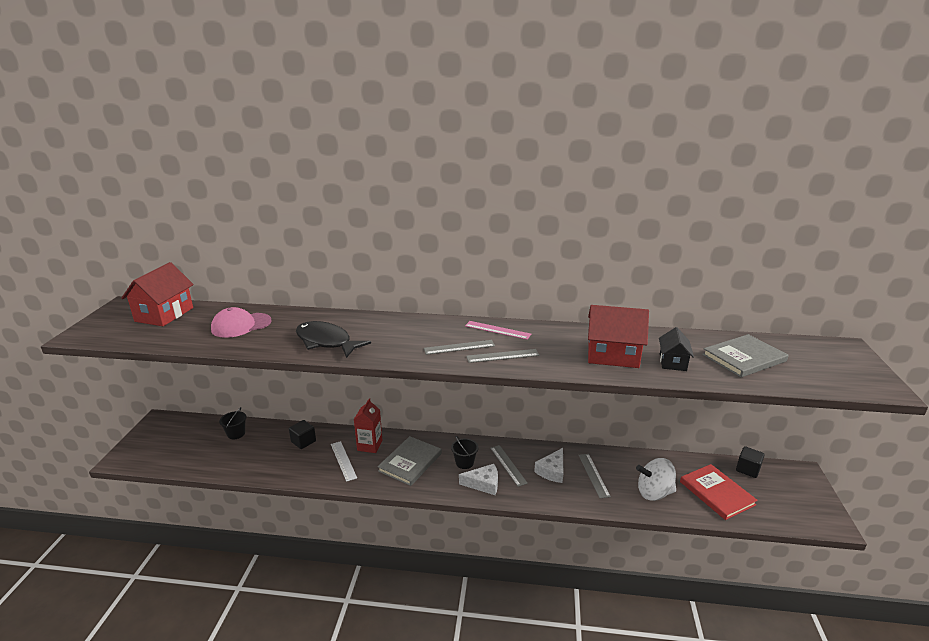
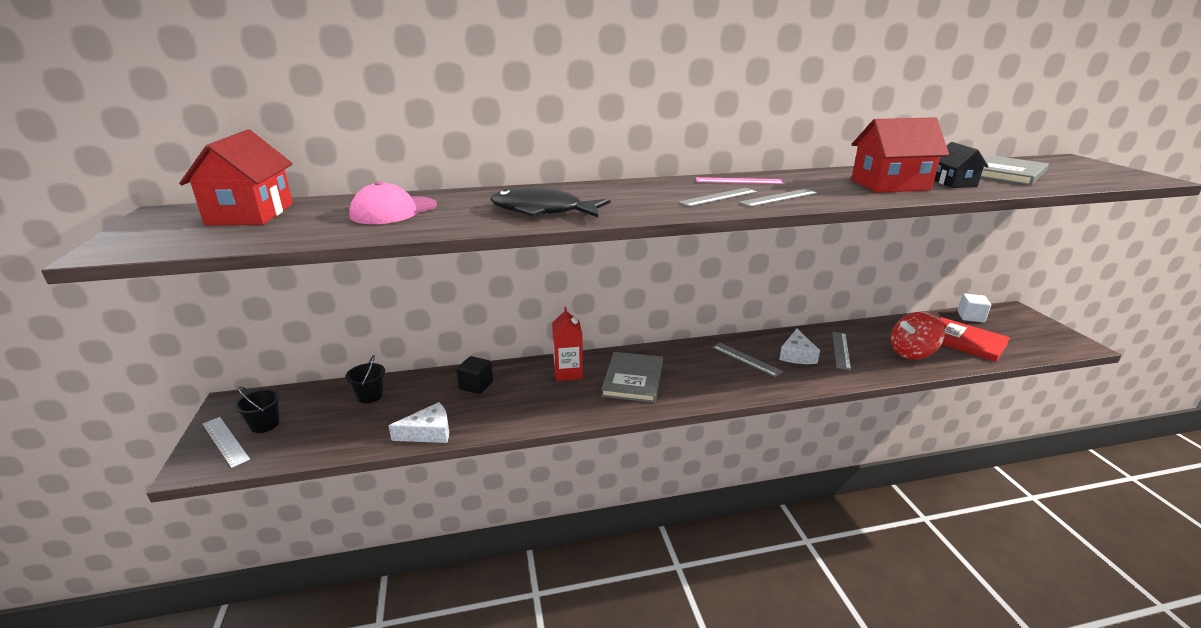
camera: 20 degrees left, 0 degrees up
white ruler [331,441,357,482] -> white ruler moved to [203,417,250,468]
black bucket [451,436,478,469] -> black bucket moved to [234,387,280,433]
white cheese [459,464,498,495] -> white cheese moved to [389,402,449,443]
grey ruler [579,454,611,498] -> grey ruler turned 45 degrees clockwise [832,332,851,370]
white spinning top [636,458,676,501] -> red spinning top [891,312,945,359]
black cube [736,446,764,478] -> white cube [957,294,991,322]

